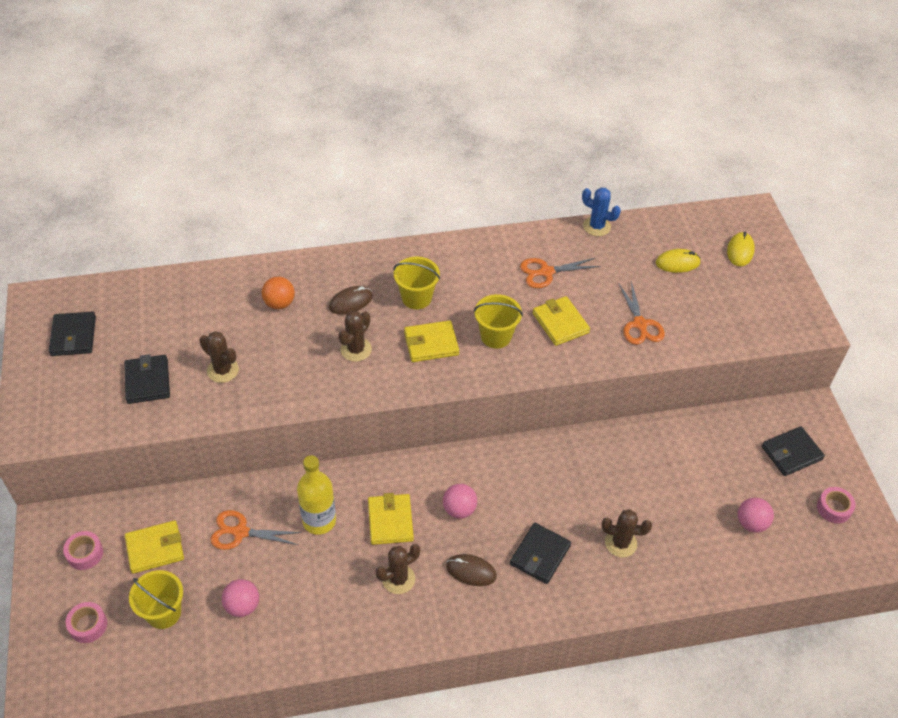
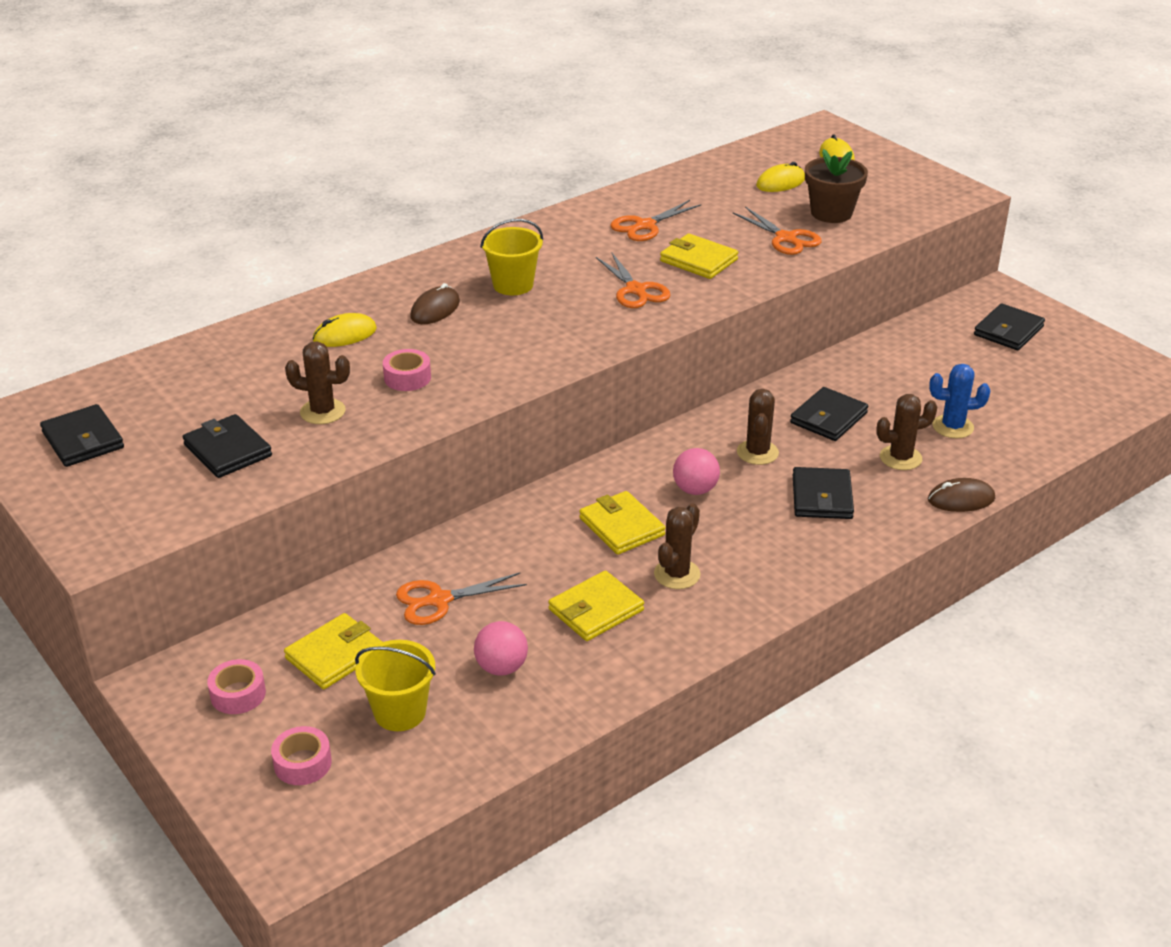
camera: 25 degrees left, 15 degrees down
orange ball [262,277,295,309] -> yellow mouse [313,313,377,347]
yellow bottle [297,455,336,535] -> none
brown cactus [338,311,372,362] -> brown cactus moved to [737,389,779,465]
yellow wallet [404,320,459,362] -> yellow wallet moved to [548,570,644,641]
brown mouse [446,554,497,586] -> brown mouse moved to [928,478,995,512]
yellow bucket [474,294,523,349] -> orange scissors [596,252,670,308]
blue cactus [582,187,621,236] -> blue cactus moved to [929,364,990,438]
pink ball [738,497,774,533] -> none
pink tape [817,487,856,524] -> pink tape moved to [383,349,431,391]
none -> black wallet [790,387,868,441]
none -> brown flower pot [805,149,868,223]

